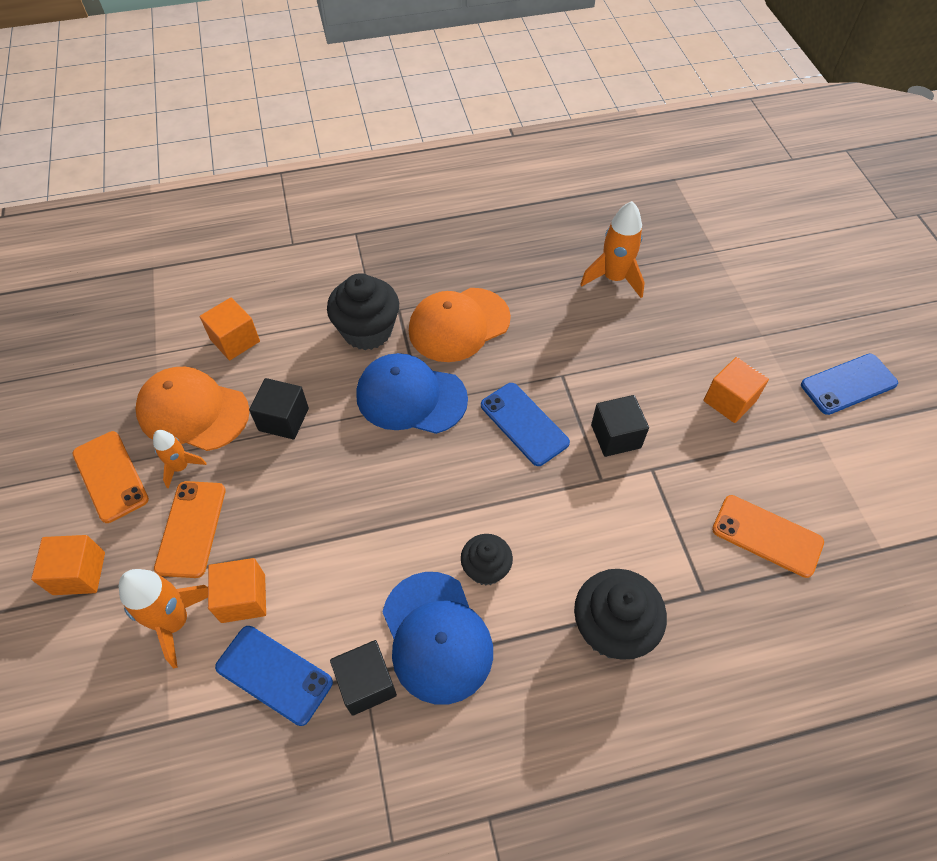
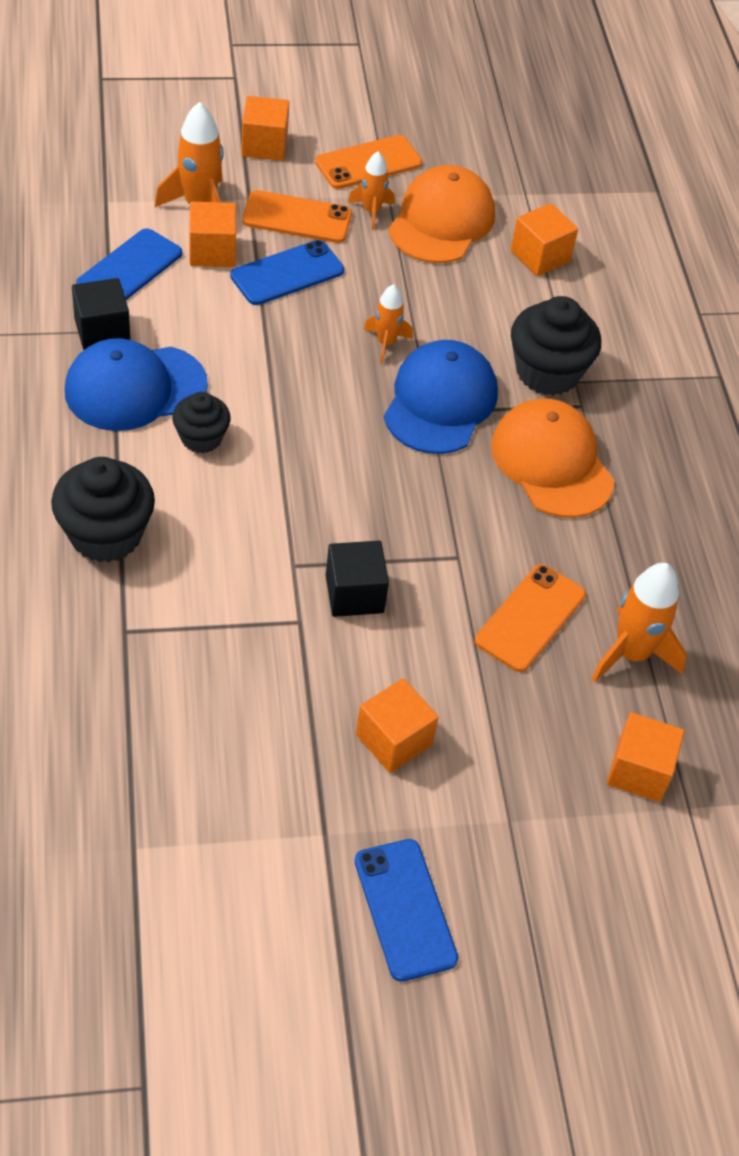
camera: 90 degrees right, 5 degrees down
black cube [249,378,309,439] -> none
blue phone [481,383,570,466] -> blue phone moved to [230,240,344,305]
orange phone [712,495,824,578] -> orange phone moved to [475,564,586,672]
none -> orange rocket [364,284,413,364]
none -> orange cube [607,712,684,802]

